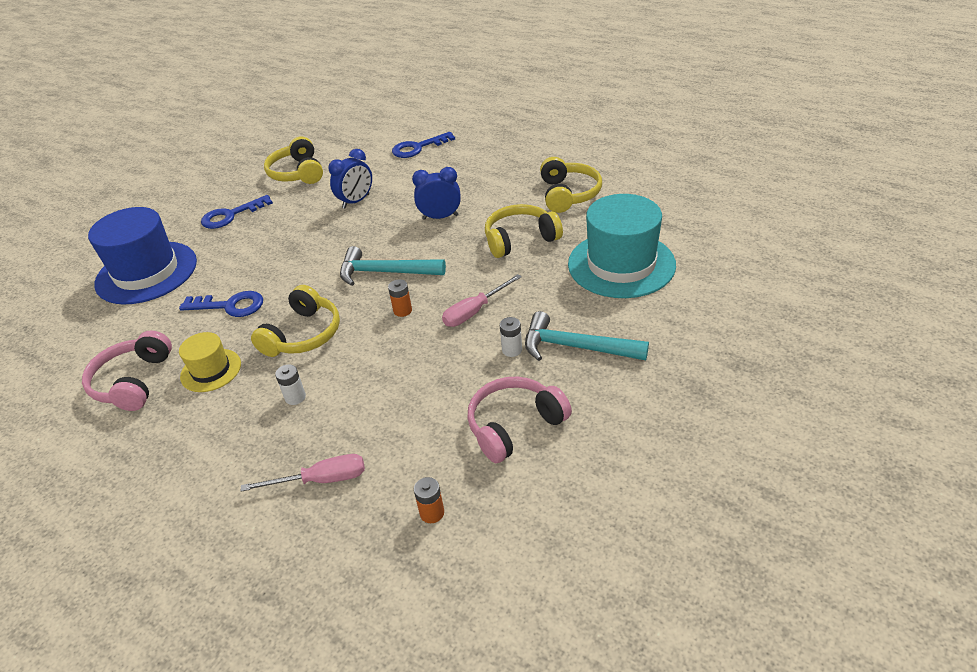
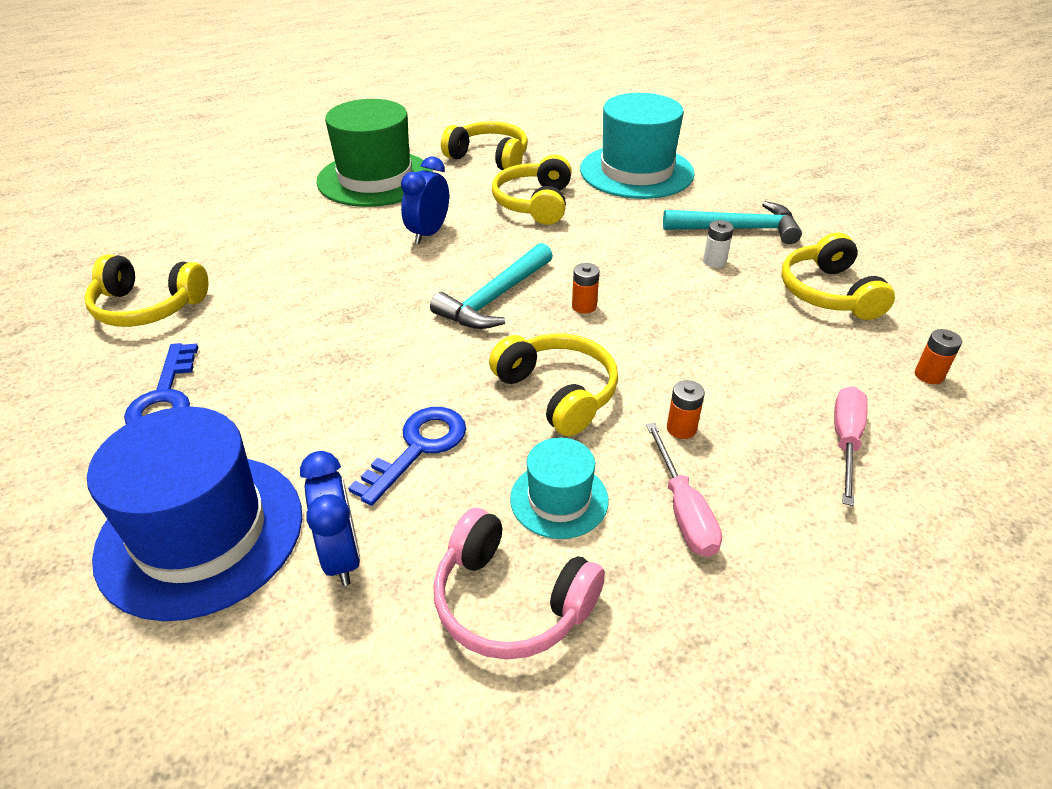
camera: 65 degrees left, 0 degrees up
yellow hat [179,332,241,392] -> turquoise hat [510,437,609,539]
white battery [275,364,306,405] -> orange battery [667,380,705,439]
blue clock [328,149,372,209] -> blue clock moved to [300,451,360,586]
blue key [392,132,455,158] -> none
pink screwdriver [442,274,522,327] -> pink screwdriver moved to [646,423,722,557]
pink headphones [467,376,572,463] -> yellow headphones [781,232,895,320]
turquoise hammer [525,311,649,361] -> turquoise hammer turned 135 degrees counterclockwise [663,201,802,244]
none -> green hat [316,99,433,207]

